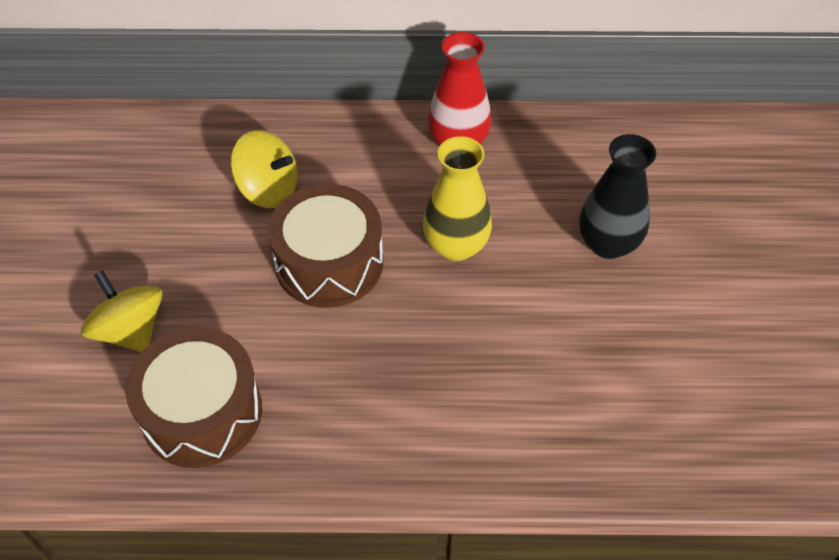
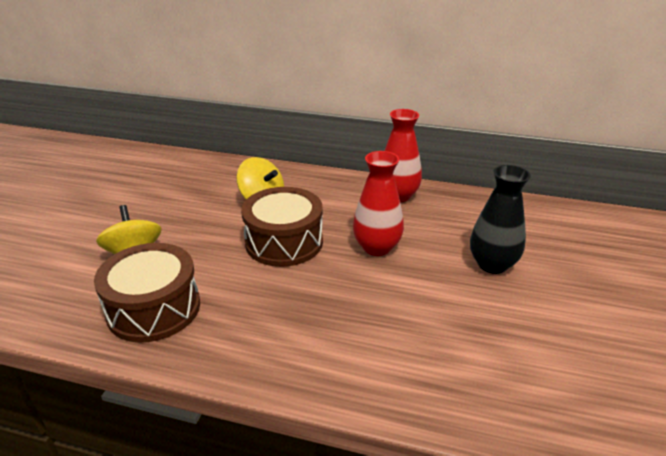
camera: 15 degrees right, 20 degrees down
yellow vase [423,136,492,261] -> red vase [353,151,404,256]

